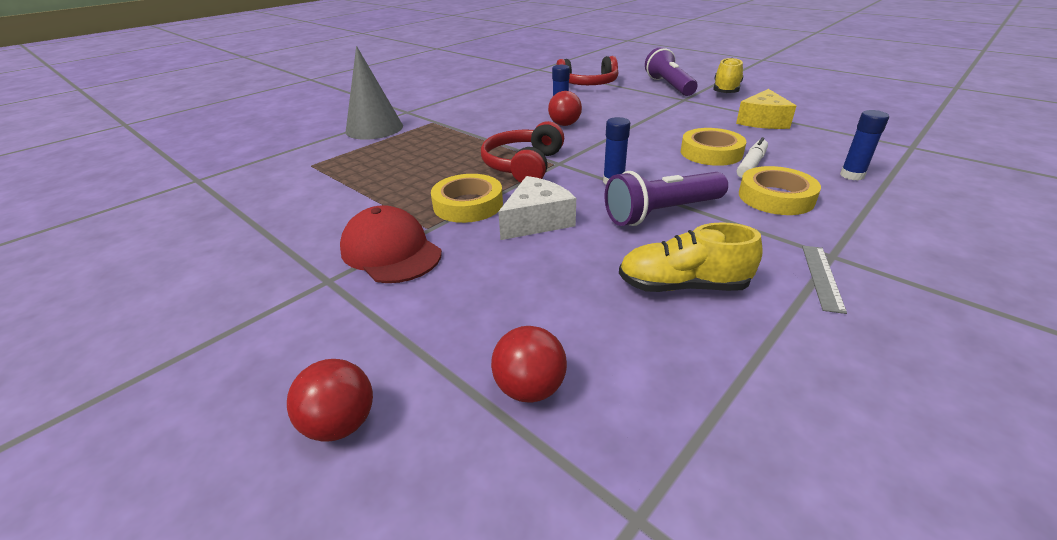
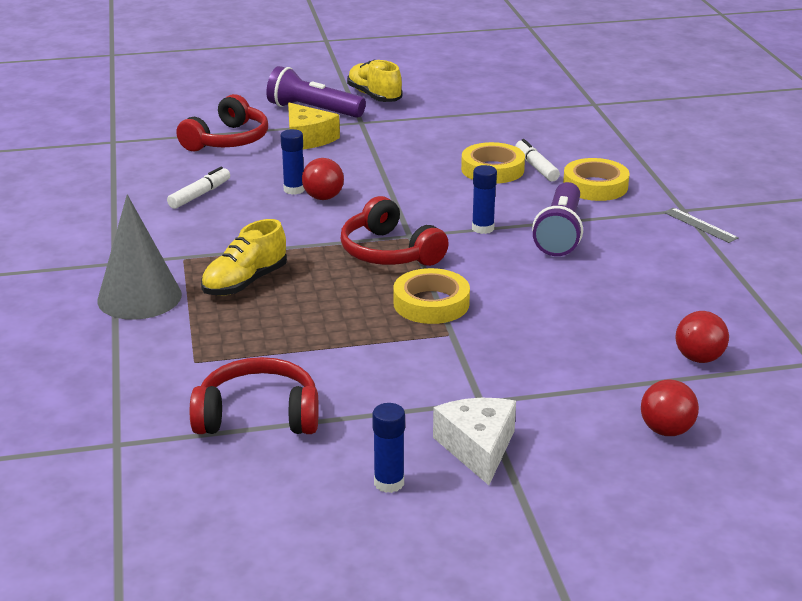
camera: 55 degrees left, 5 degrees down
red cap [340,205,442,283] -> none
white cheese [498,176,576,240] -> white cheese moved to [433,398,516,485]
yellow shoe [619,222,763,292] -> yellow shoe moved to [201,219,287,296]
yellow cheese [736,89,796,129] -> yellow cheese moved to [288,103,340,150]
blue glue stick [840,110,889,180] -> blue glue stick moved to [372,403,405,493]
none -> white marker [167,167,230,209]
none -> red headphones [190,357,319,434]

